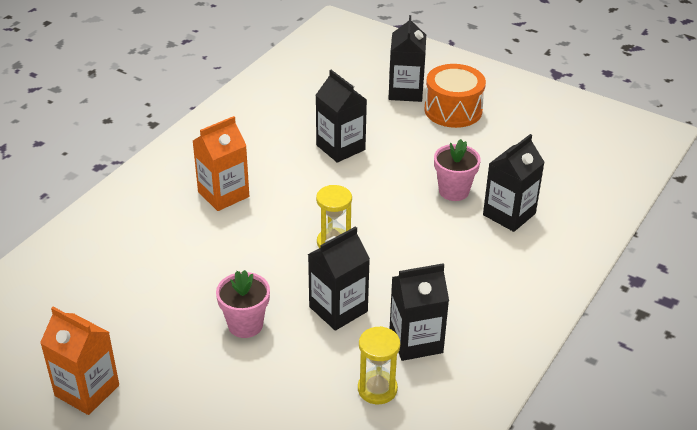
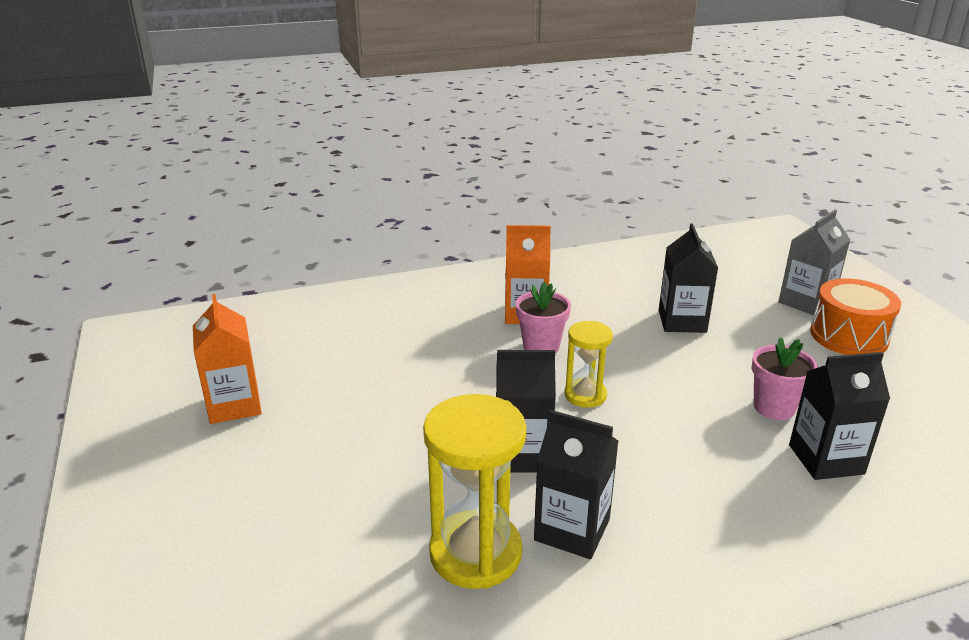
camera: 40 degrees right, 10 degrees down
pink flower pot [216,270,270,338] -> pink flower pot moved to [516,281,571,354]
yellow hourglass [358,326,400,404] -> yellow hourglass [423,394,526,589], size x1.71
black carton [389,15,426,102] -> grey carton [779,210,850,315]

